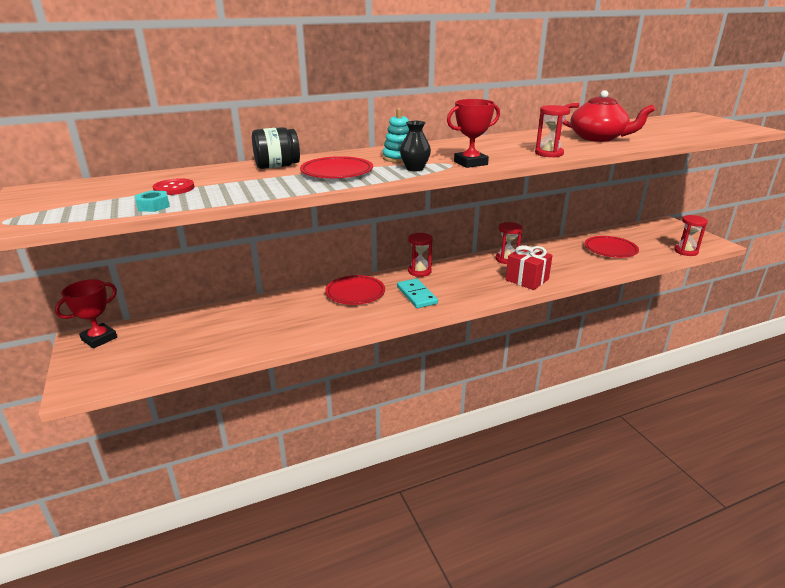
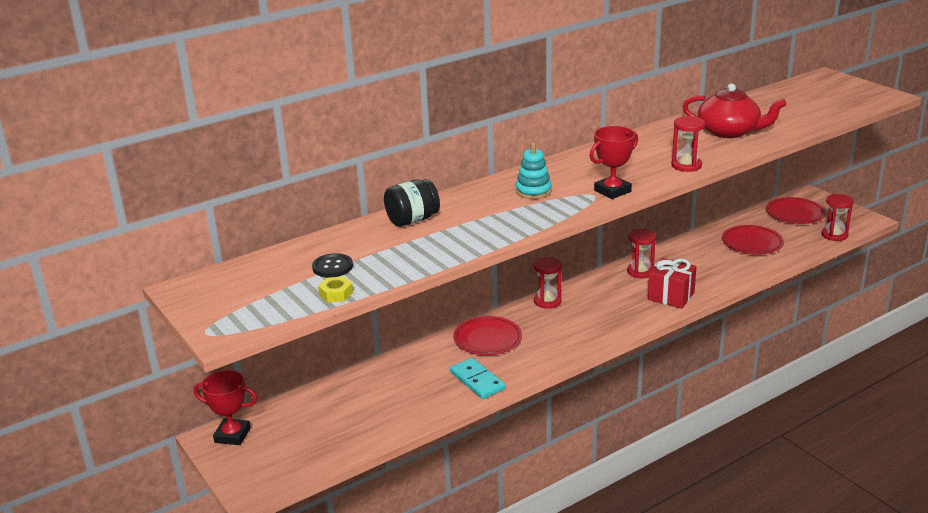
camera: 10 degrees left, 0 degrees up
red trophy [55,279,117,348] -> red trophy turned 75 degrees clockwise [194,370,257,445]
turquoise nut [135,191,170,212] -> yellow nut [318,276,353,303]
red button [153,178,194,195] -> black button [312,253,353,278]
red plate [300,156,373,179] -> red plate moved to [766,197,826,224]
turquoise domino [397,278,438,308] -> turquoise domino moved to [450,358,506,399]
black vase [400,121,431,171] -> none

